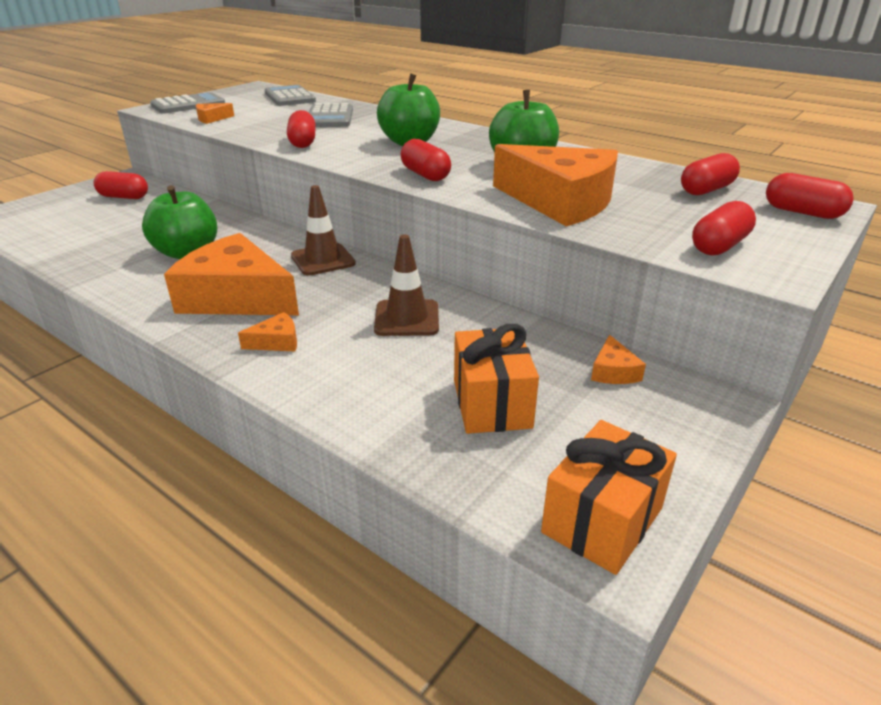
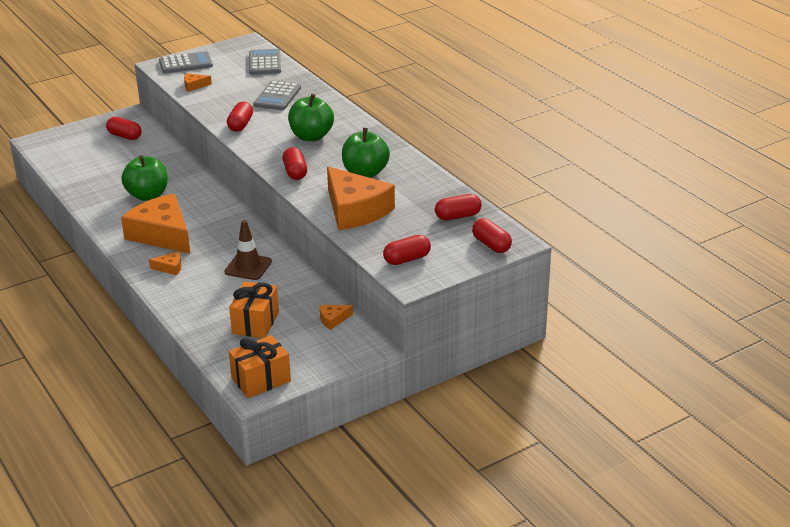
camera: 20 degrees right, 0 degrees up
brown traffic cone [291,185,356,276] -> none
orange cheese [591,335,646,384] -> orange cheese turned 45 degrees clockwise [320,305,353,330]

